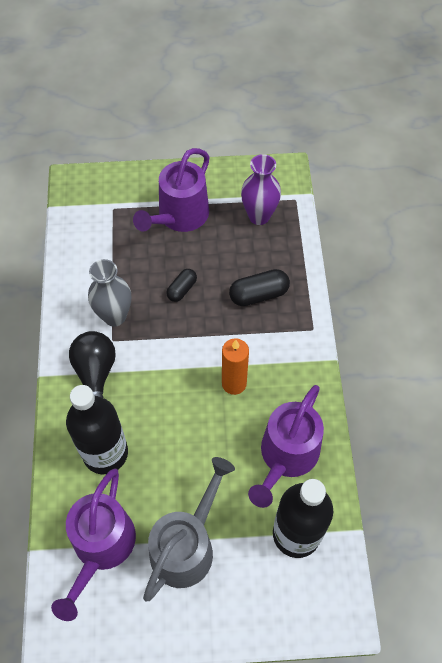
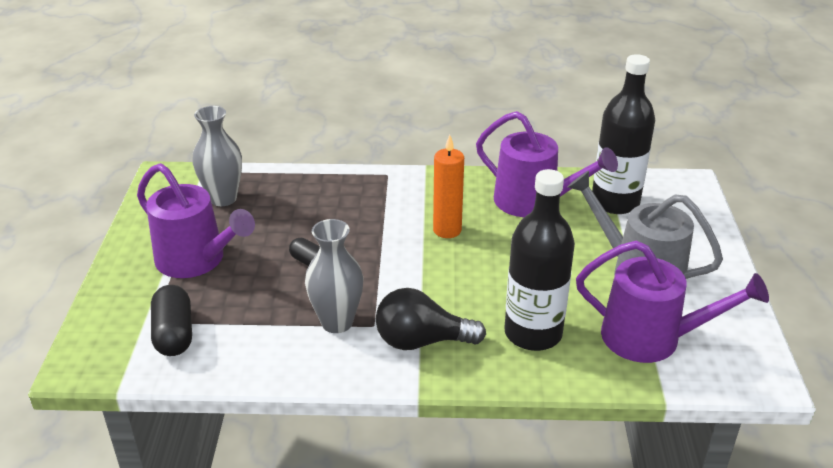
camera: 85 degrees left, 25 degrees down
black capsule [229,269,290,306] -> black capsule moved to [151,285,192,356]
purple vase [241,154,281,225] -> grey vase [192,106,242,206]

